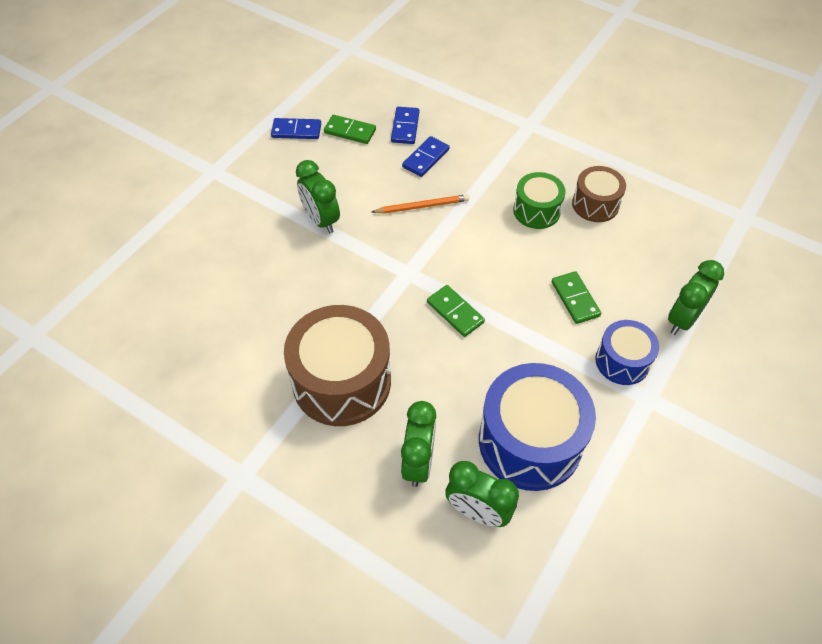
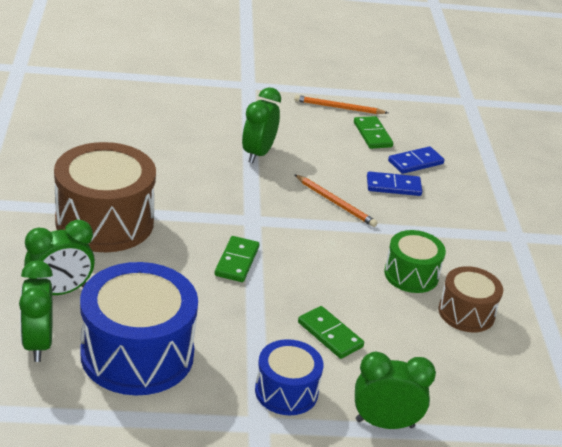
camera: 50 degrees right, 20 degrees down
blue domino [271,118,321,139] -> orange pencil [294,95,388,114]
green domino [552,271,601,324] -> green domino turned 75 degrees counterclockwise [298,306,364,359]

